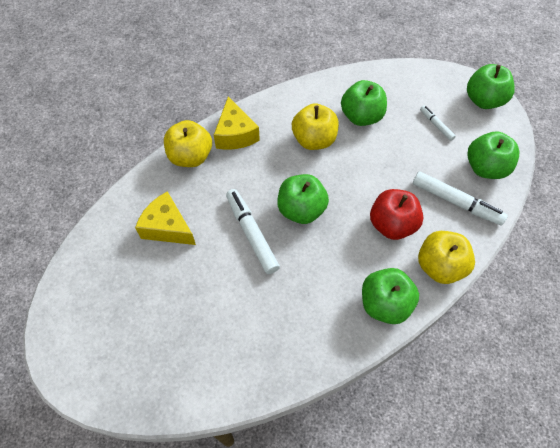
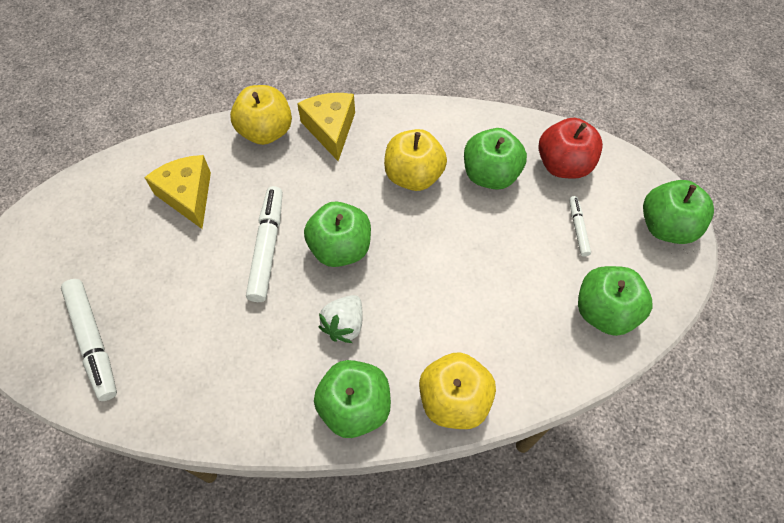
camera: 30 degrees right, 0 degrees up
yellow cheese [214,96,260,150] -> yellow cheese turned 150 degrees clockwise [297,93,355,161]
red apple [370,189,423,240] -> red apple moved to [538,118,603,179]
white marker [413,171,508,225] -> white marker moved to [61,279,117,401]
none -> white strawberry [318,295,363,343]

